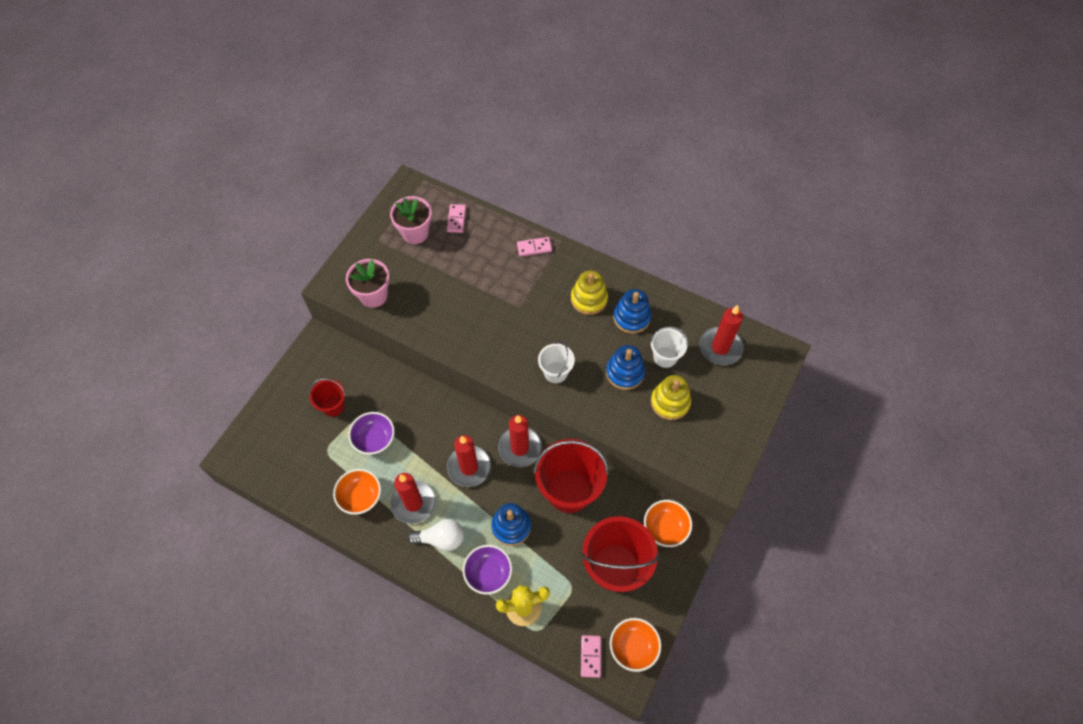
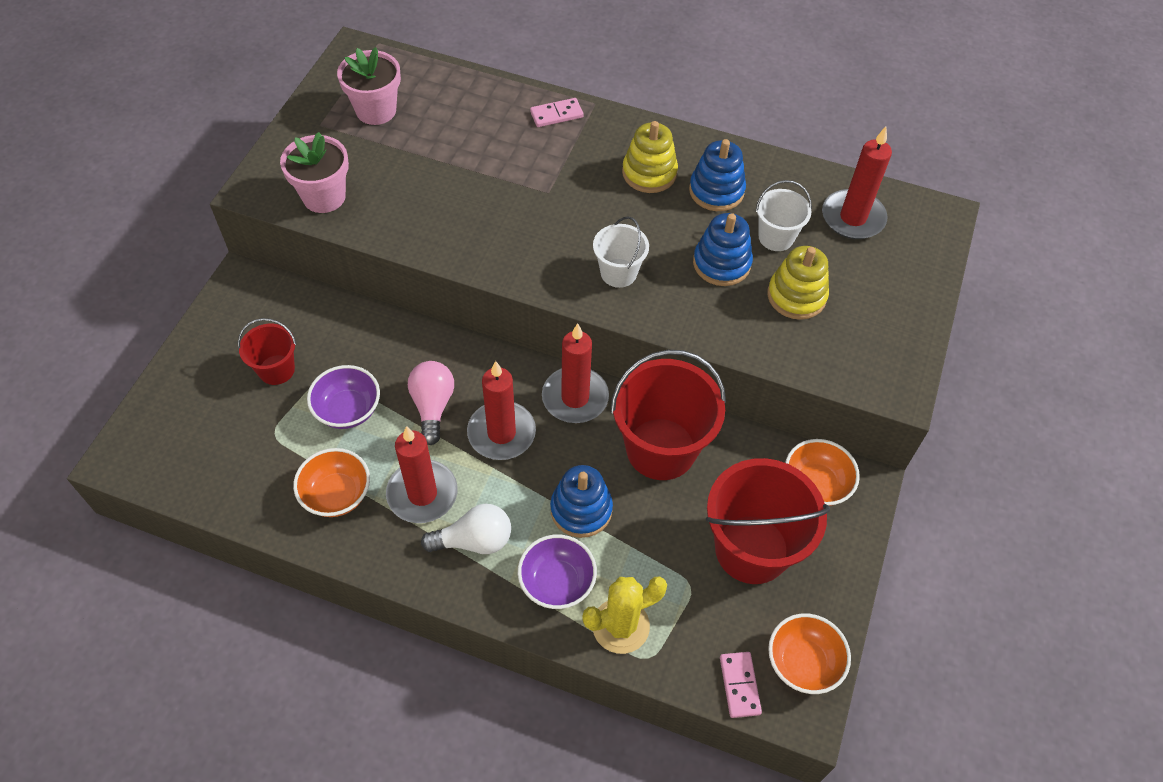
camera: 10 degrees left, 5 degrees down
pink domino [447,204,466,233] -> none
none -> pink light bulb [408,361,454,445]

